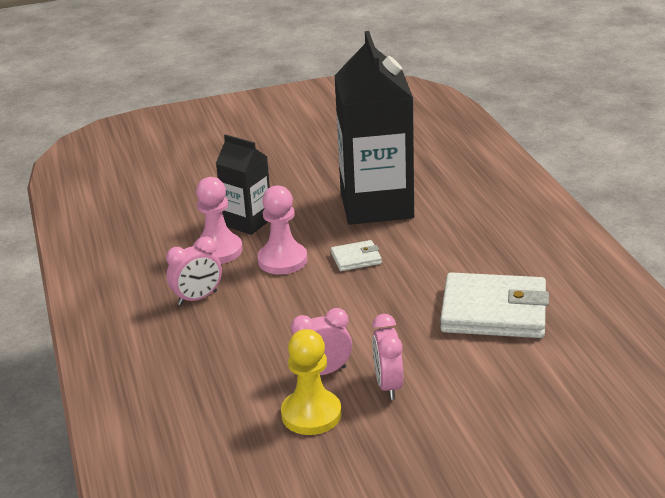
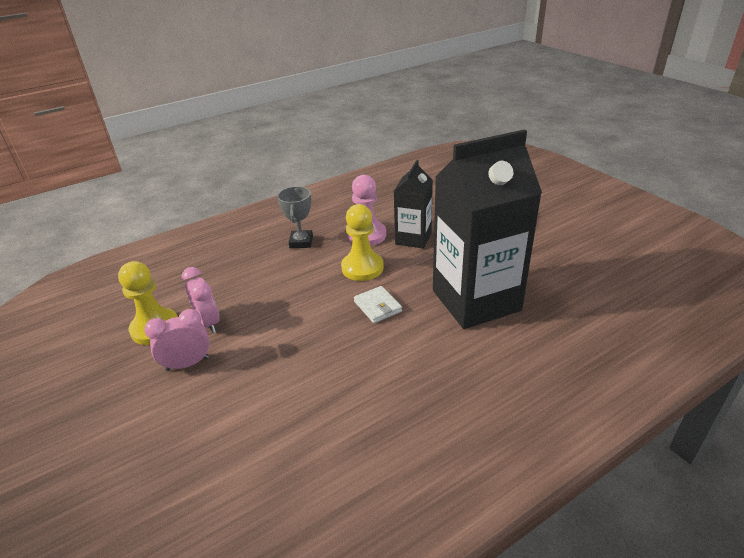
camera: 75 degrees right, 5 degrees up
pink clock [166,237,222,305] -> grey trophy [277,186,313,248]
pink pawn [257,185,307,275] -> yellow pawn [341,204,384,281]
white wallet [440,272,549,338] -> none

